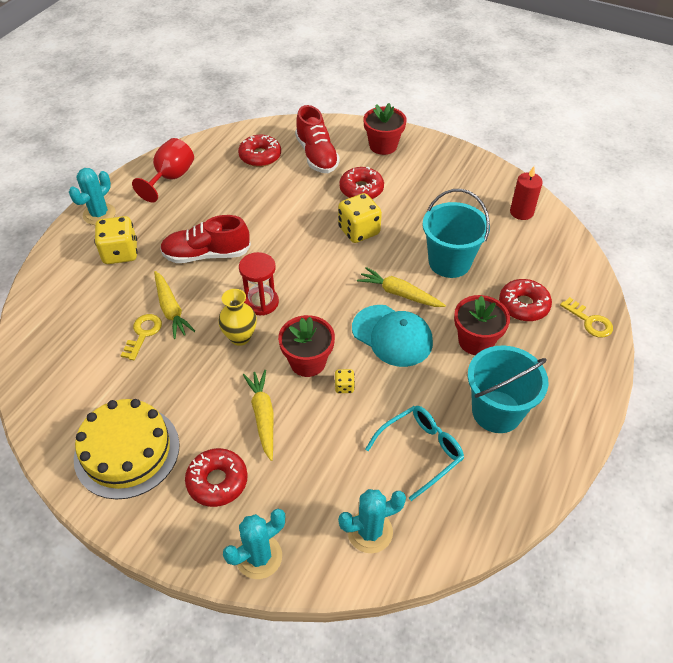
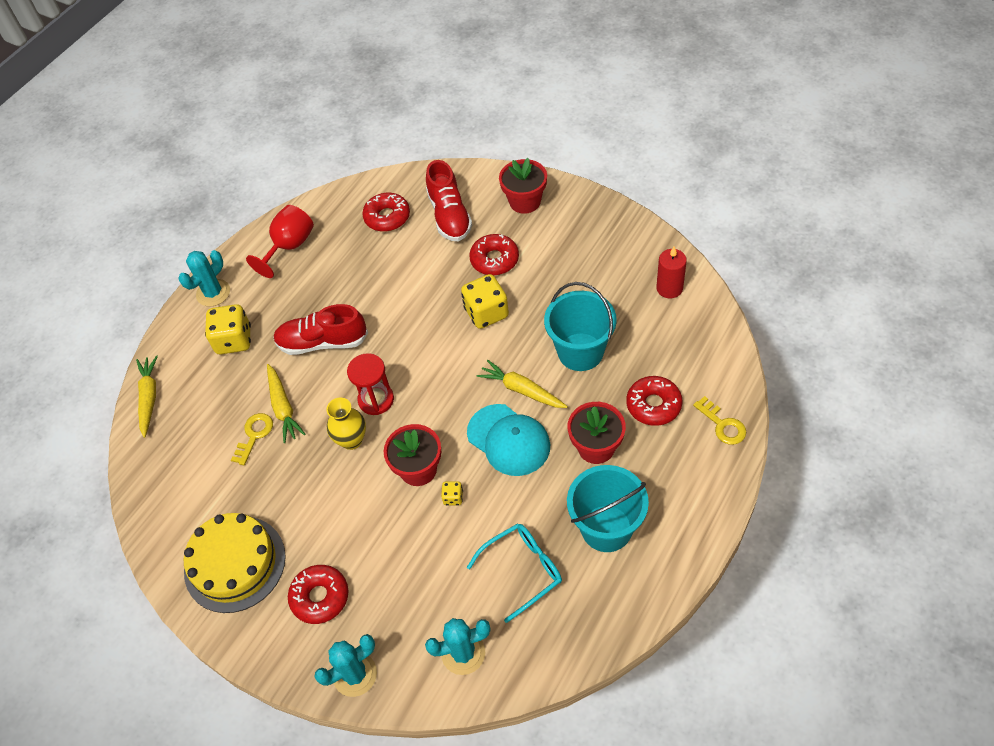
camera: 10 degrees right, 5 degrees up
yellow carrot [243,370,273,461] -> yellow carrot moved to [136,355,158,438]

